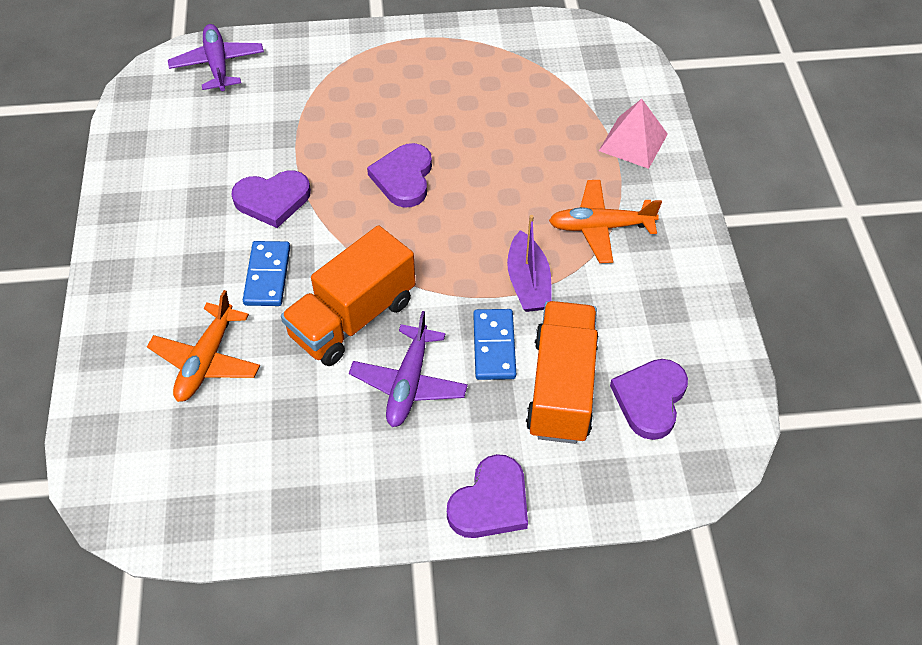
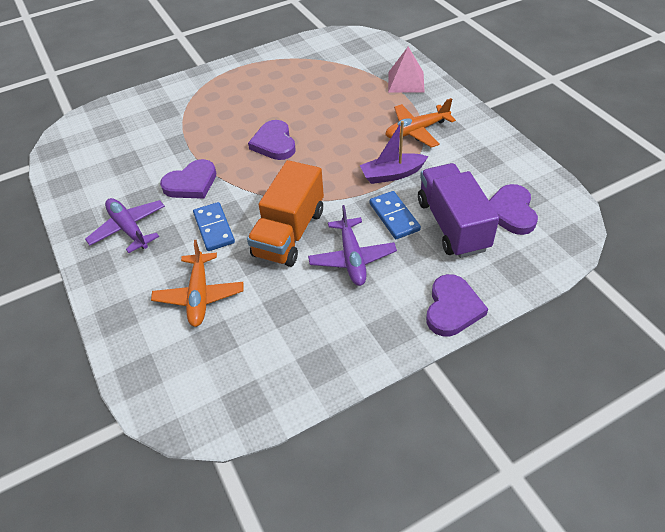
camera: 20 degrees left, 5 degrees down
purple plane [168,24,264,91] -> purple plane moved to [85,198,165,253]
purple boat [507,215,552,312] -> purple boat turned 105 degrees clockwise [360,121,428,184]
orange truck [526,301,599,444] -> purple truck [418,163,499,258]

